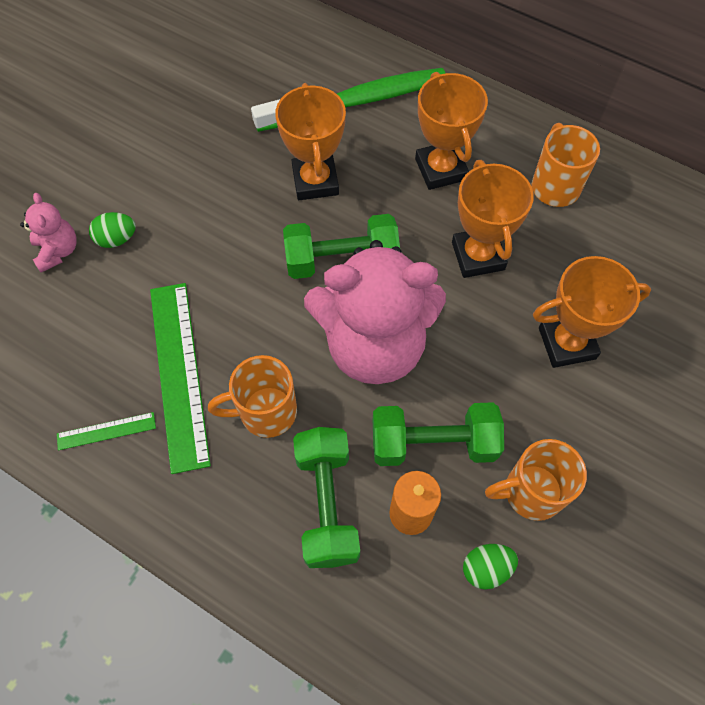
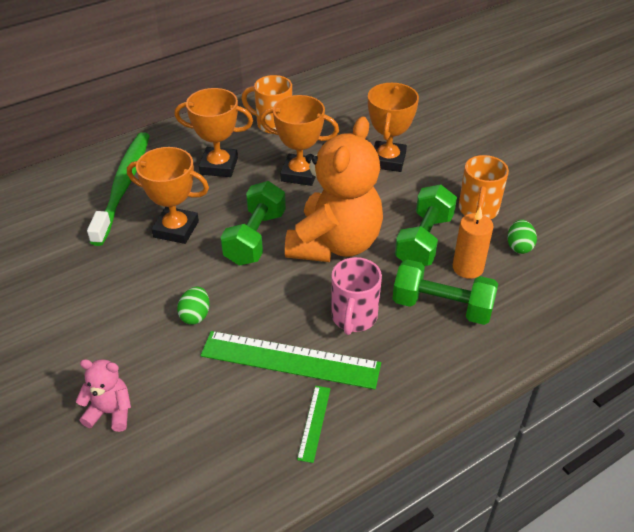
camera: 65 degrees left, 20 degrees down
green egg [89,212,136,248] -> green egg moved to [177,286,210,325]
orange mug [208,355,297,438] -> pink mug [331,257,382,335]
pink teddy bear [304,240,446,384] -> orange teddy bear [285,116,383,262]

